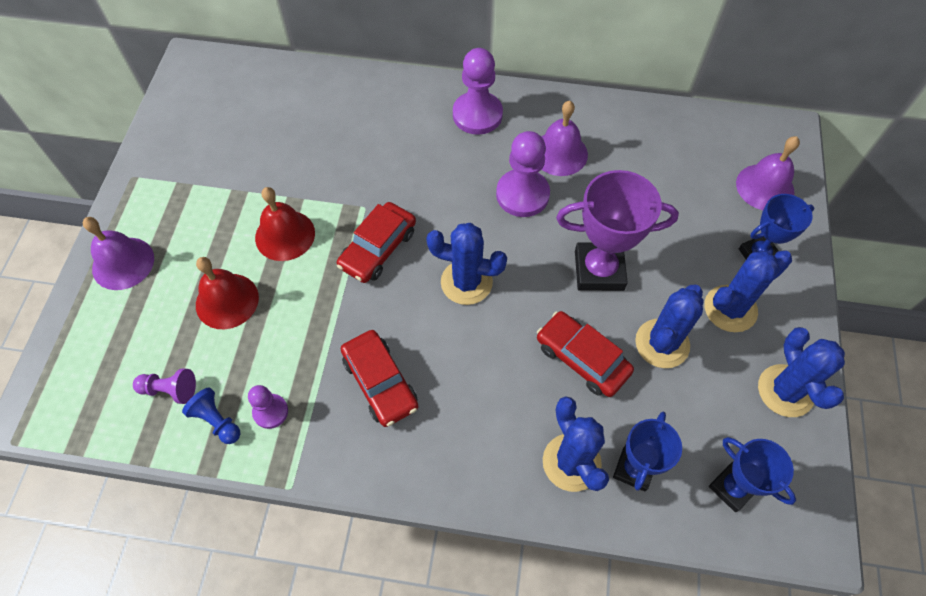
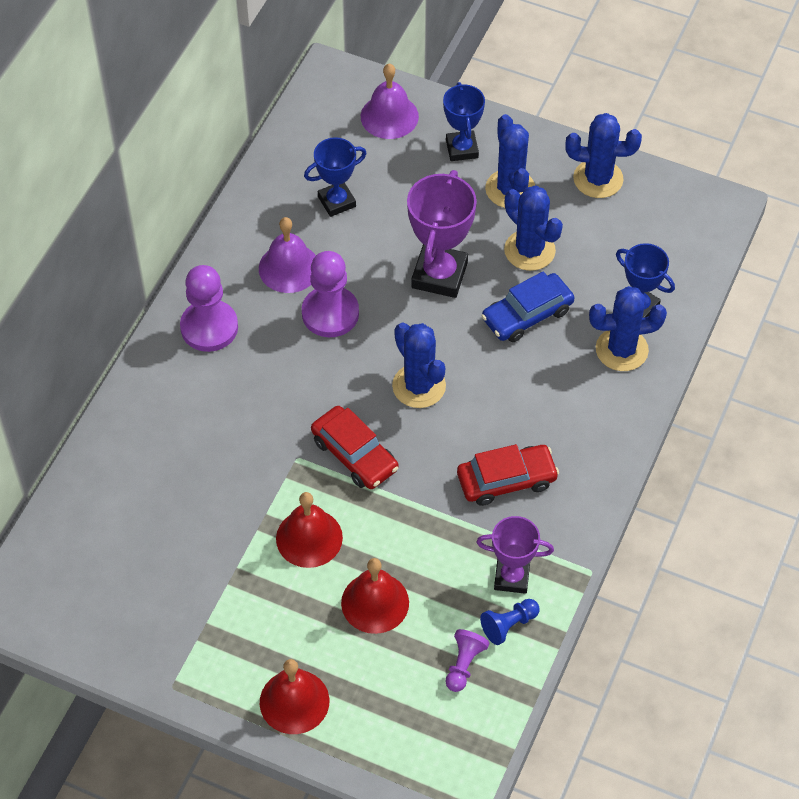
camera: 75 degrees left, 5 degrees down
purple bell [82,217,154,290] -> red bell [260,659,329,734]
purple pawn [248,385,288,429] -> purple trophy [476,516,554,594]
blue cactus [426,223,507,305] -> blue cactus turned 60 degrees counterclockwise [392,323,446,408]
red car [537,311,634,397] -> blue car [481,271,574,342]
blue trophy [709,437,796,512] -> blue trophy moved to [304,137,367,217]

